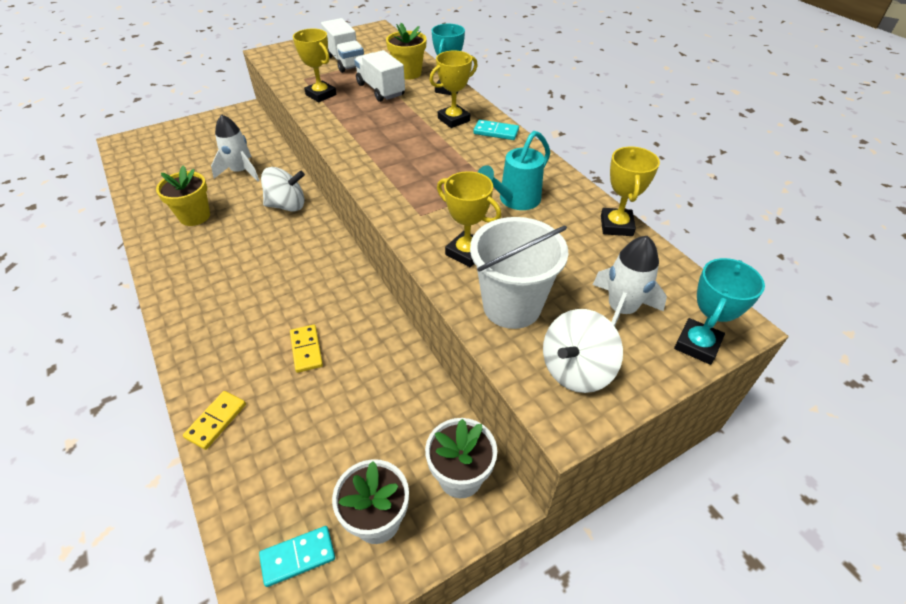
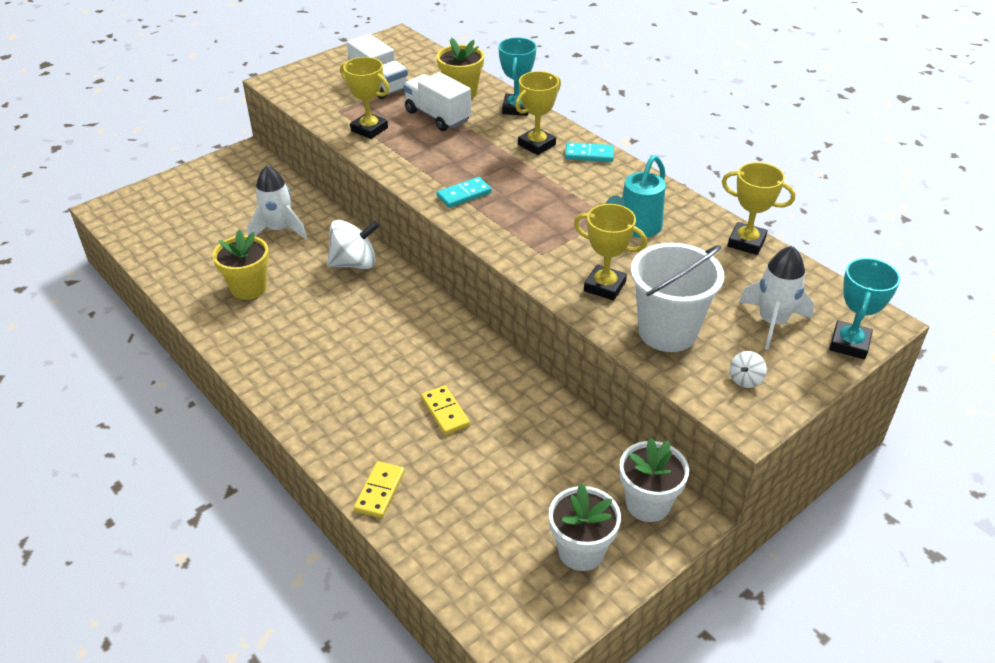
camera: 10 degrees left, 5 degrees down
turquoise domino [259,526,335,587] -> turquoise domino moved to [437,177,492,208]
white spinning top [543,309,623,393] -> white spinning top [730,351,767,388], size x0.48
yellow trophy [601,147,660,236] -> yellow trophy turned 60 degrees counterclockwise [722,162,795,255]

